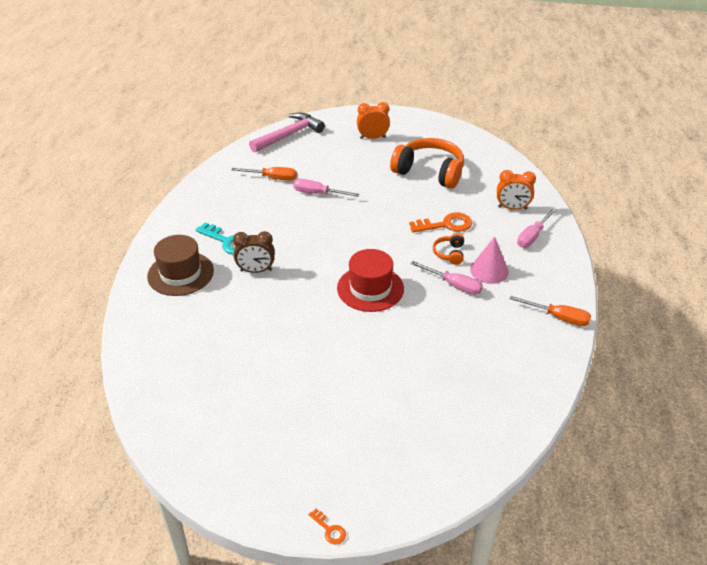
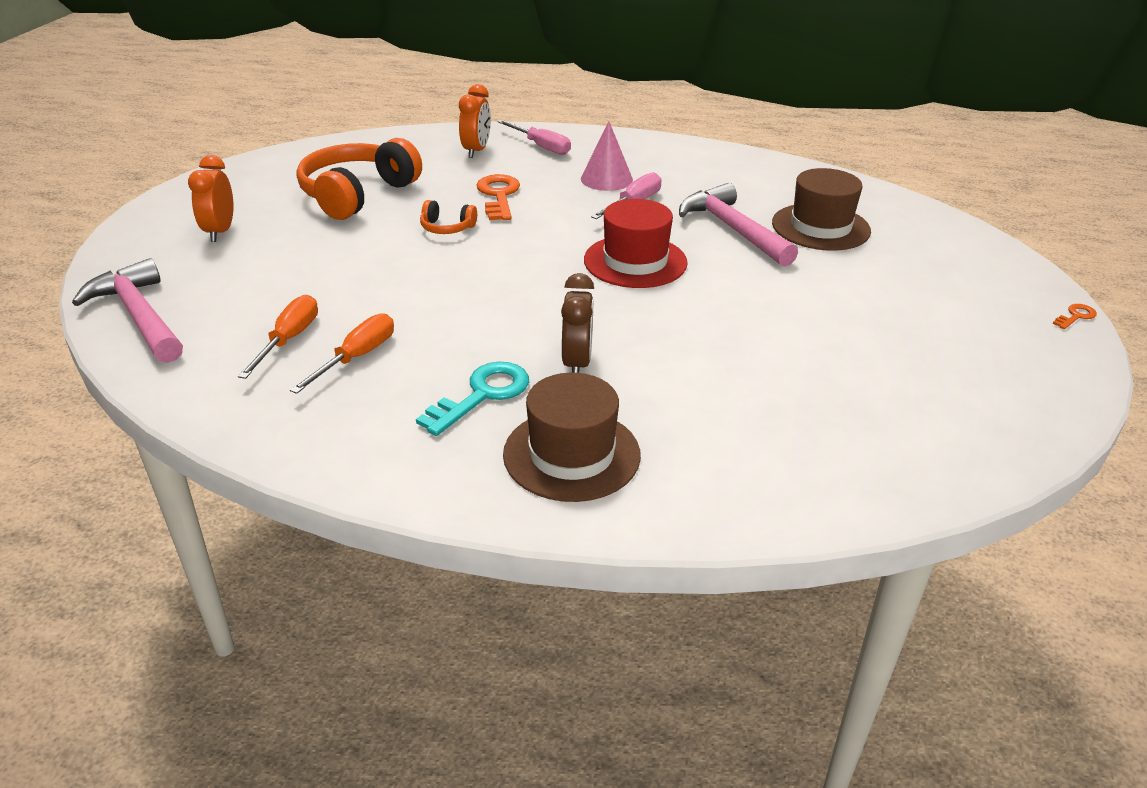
camera: 85 degrees left, 5 degrees down
pink screwdriver [293,179,360,197] -> none
orange headphones [433,233,464,265] -> orange headphones moved to [420,200,477,234]
orange screwdriver [510,296,591,326] -> orange screwdriver moved to [290,313,394,394]
none -> pink hammer [679,183,798,267]
none -> brown hat [772,168,871,251]

